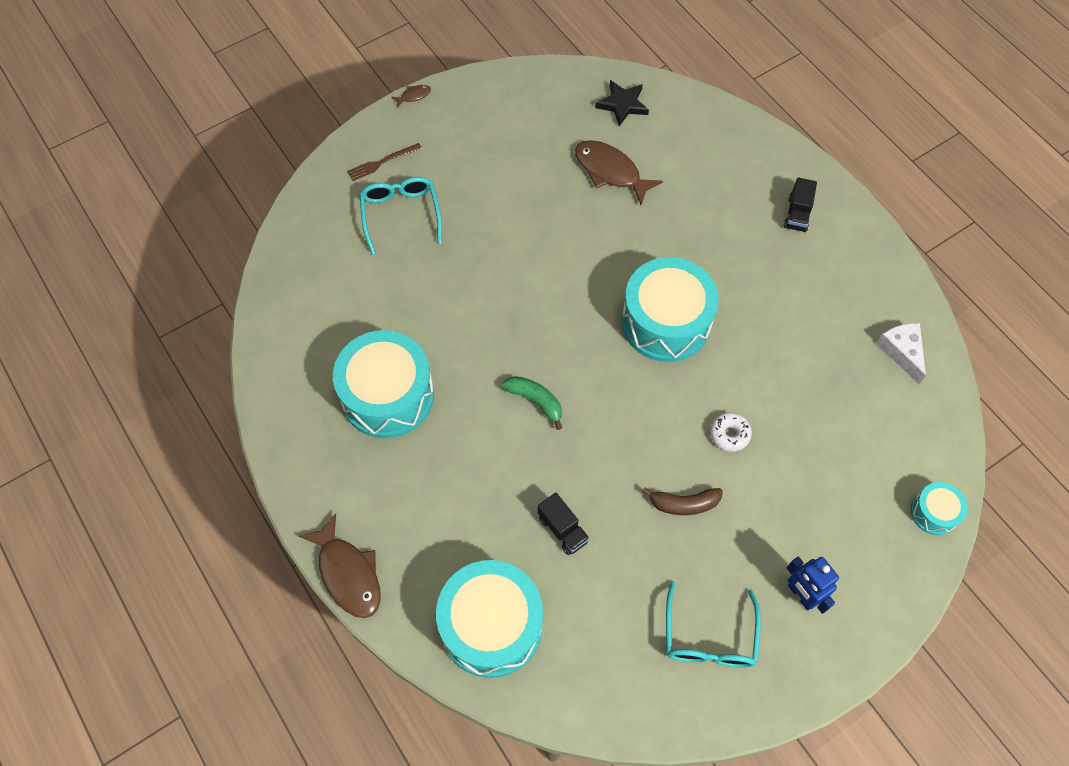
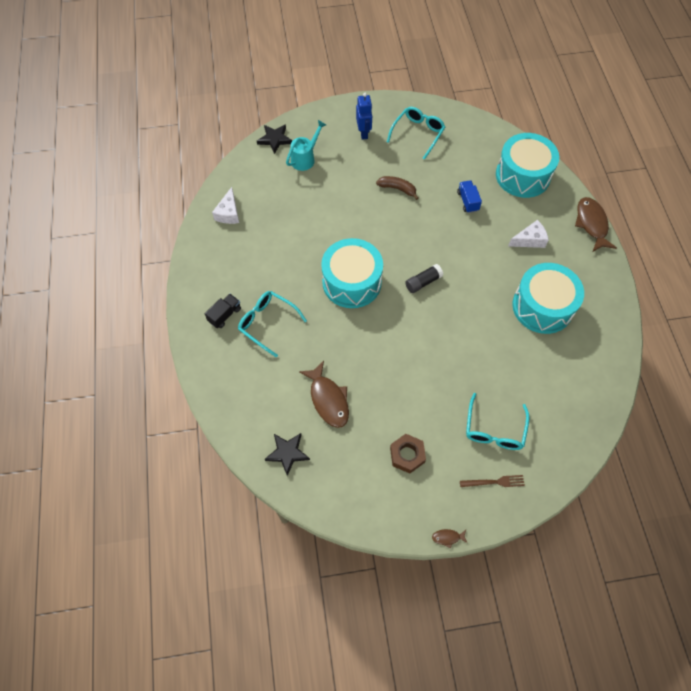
camera: 155 degrees left, 0 degrees up
green banana [502,376,562,430] -> none
black truck [538,493,590,555] -> blue truck [457,180,482,213]
white donut [710,412,752,452] -> none
turquoise drum [911,482,967,535] -> black star [257,124,292,154]
none -> turquoise glasses [238,291,307,358]
none -> turquoise watering can [286,120,326,171]
none -> brown nut [390,434,426,474]
none -> black glue stick [405,264,443,293]
none -> white cheese [508,220,549,248]

